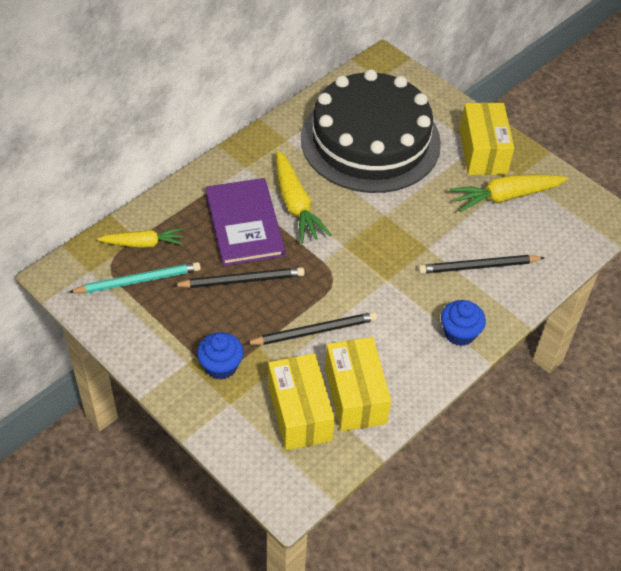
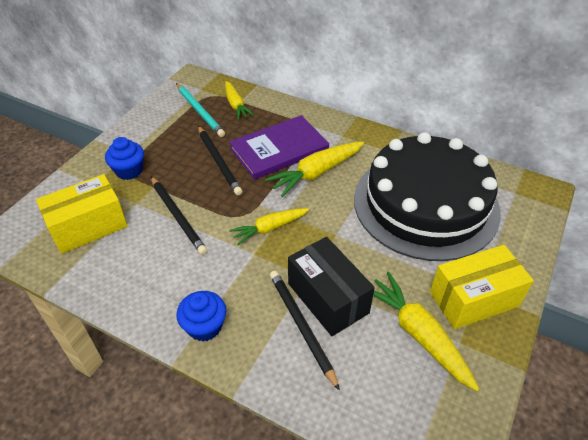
camera: 75 degrees right, 5 degrees down
yellow box [325,337,391,431] -> none
none -> yellow carrot [229,208,309,245]
none -> black box [288,237,375,336]

